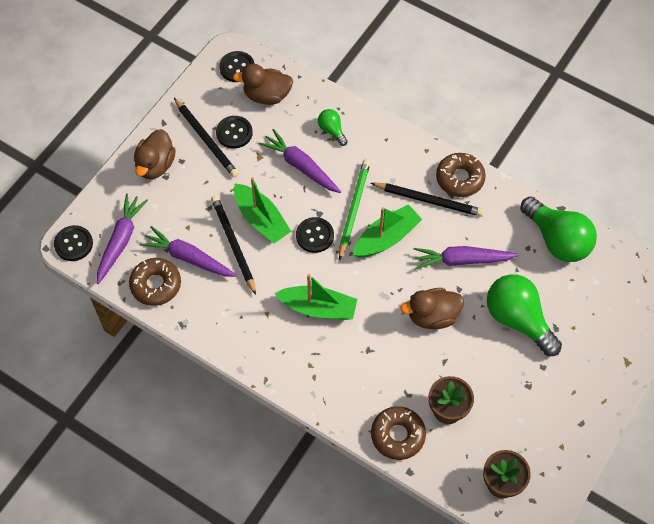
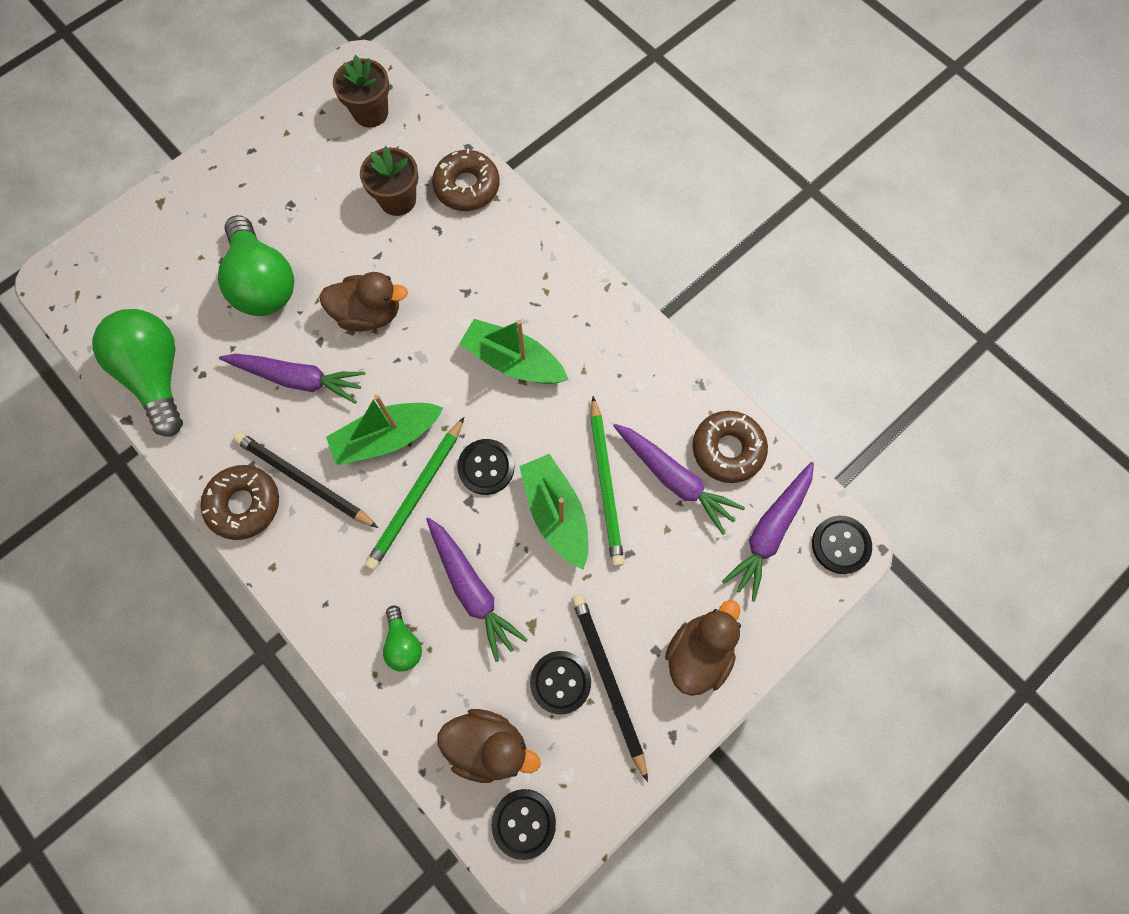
camera: 165 degrees left, 10 degrees up
black pencil [211,195,256,295] -> green pencil [590,396,624,567]

